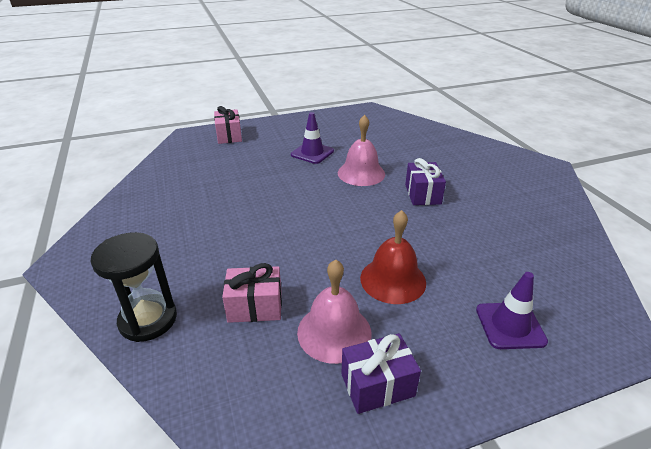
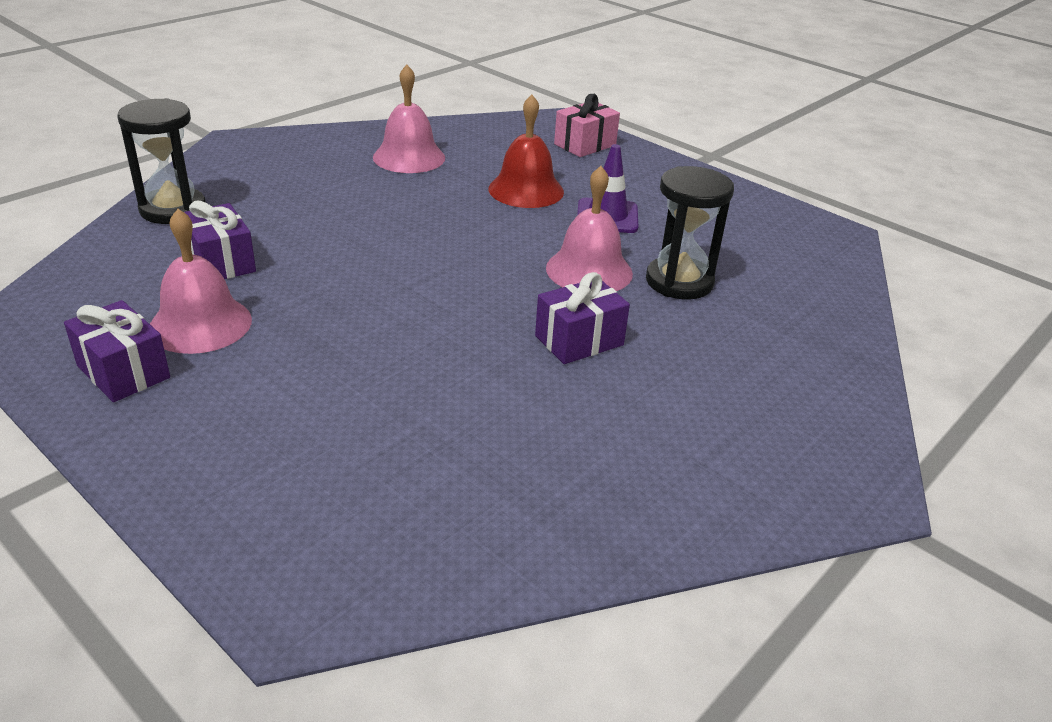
camera: 60 degrees right, 0 degrees up
pink gift [222,263,282,323] -> purple gift [184,201,256,279]
red bell [360,210,426,304] -> red bell moved to [489,95,564,208]
purple traffic cone [476,272,548,349] -> none
none -> pink bell [373,65,445,173]
none -> black hourglass [646,166,734,299]

